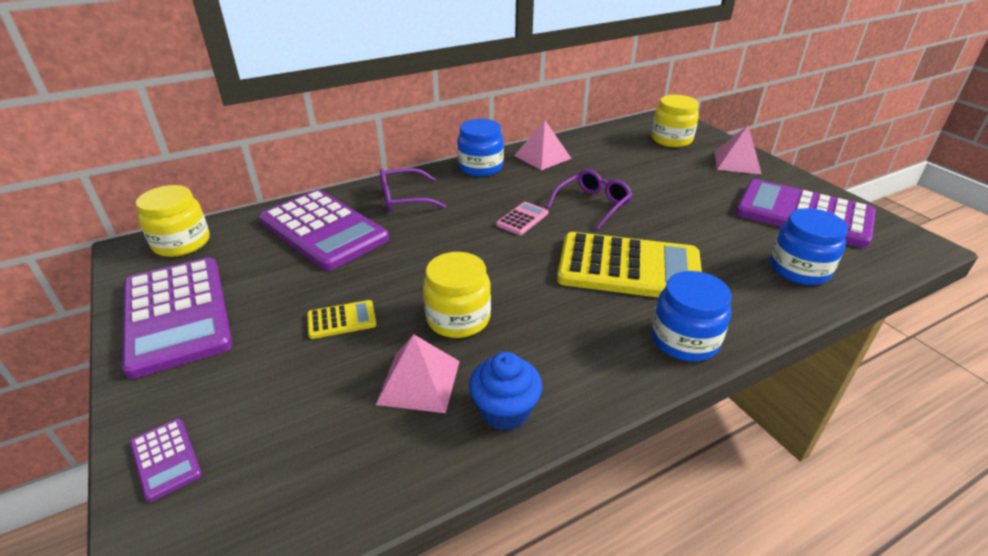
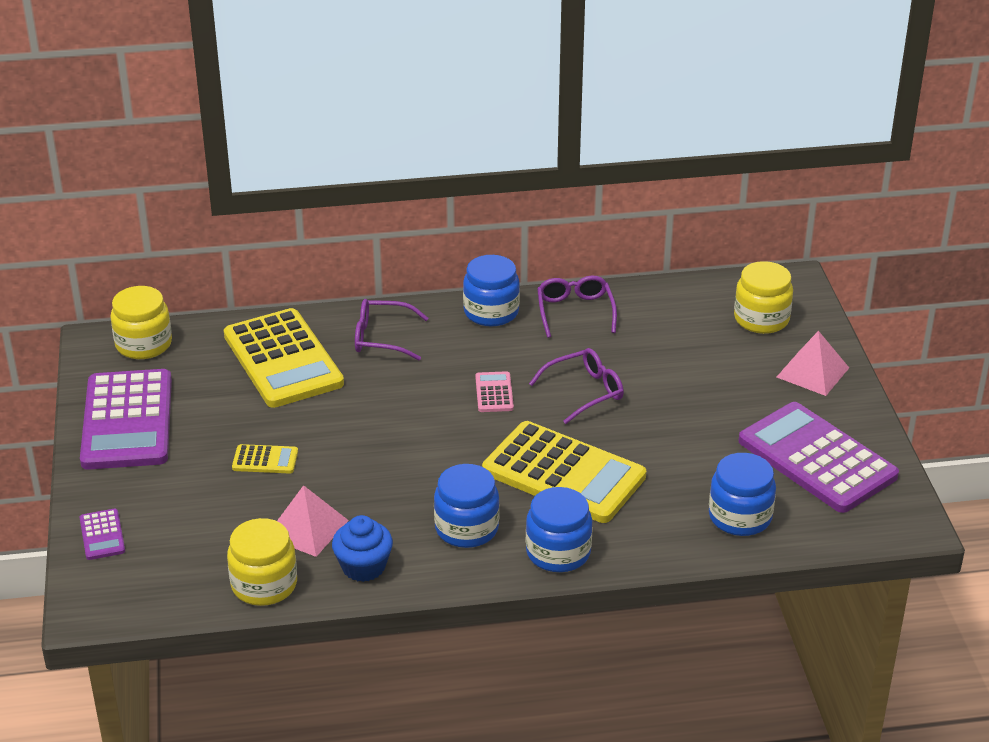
camera: 20 degrees right, 0 degrees up
purple calculator [259,190,389,271] -> yellow calculator [224,308,344,408]
yellow jar [423,252,491,338] -> yellow jar moved to [227,518,297,606]
pink calculator [496,202,548,235] -> pink calculator turned 60 degrees counterclockwise [475,371,514,412]
pink pyramid [514,120,572,170] -> purple glasses [537,275,617,338]
none -> blue jar [434,464,500,548]

